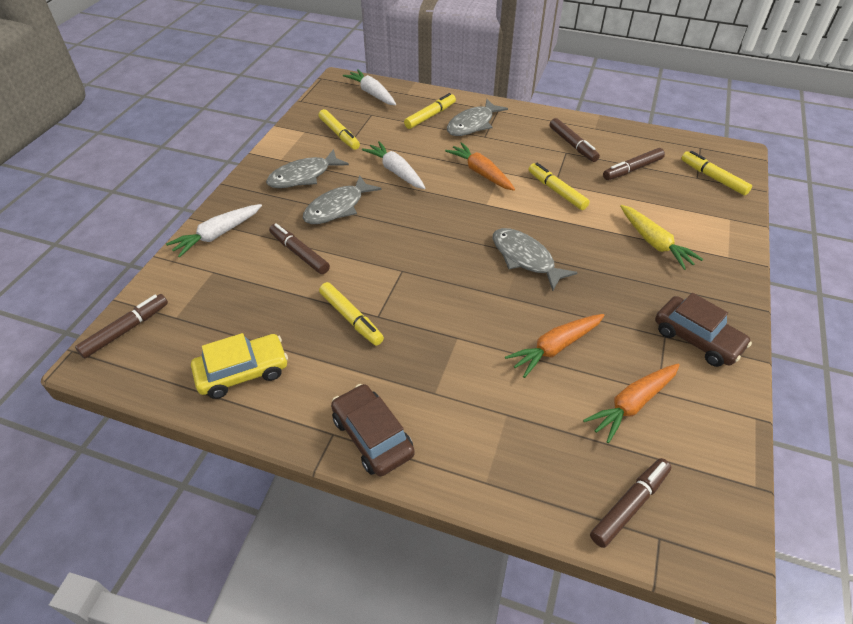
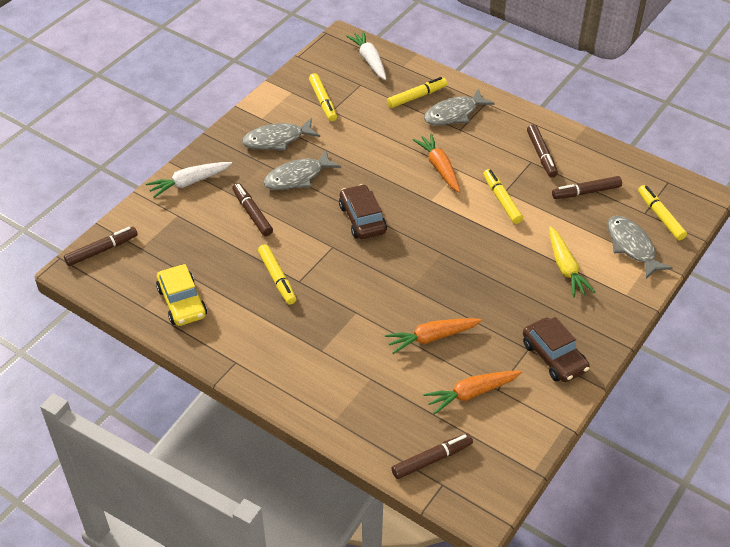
camera: 15 degrees right, 0 degrees up
yellow car [191,333,288,399] -> yellow car turned 75 degrees clockwise [156,264,207,326]
brown car [331,384,415,476] -> brown car moved to [339,184,387,239]
white carrot [362,141,426,189] -> none
grey fish [493,228,578,291] -> grey fish moved to [607,216,673,279]

